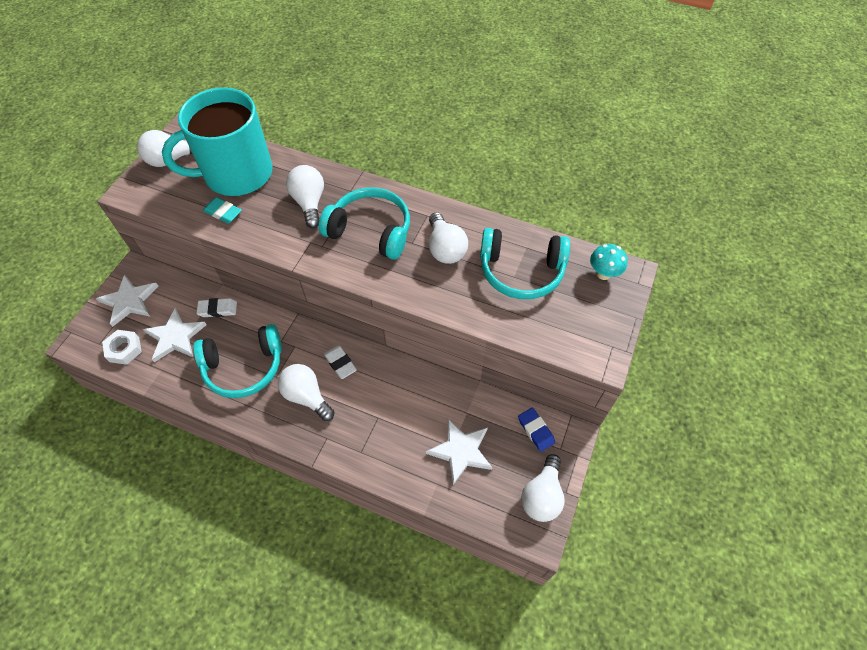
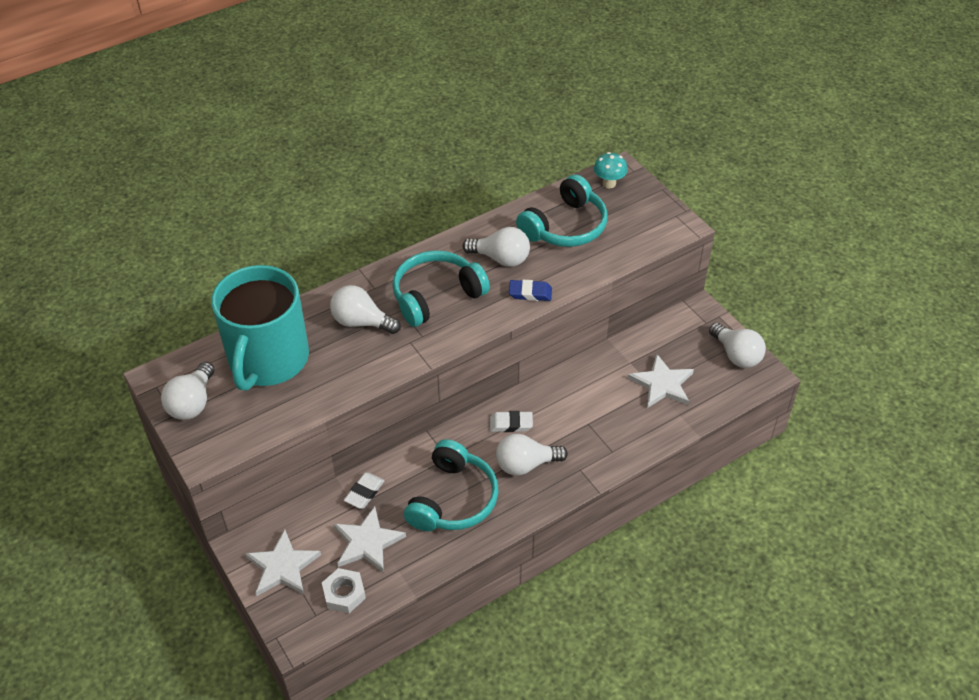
camera: 55 degrees left, 10 degrees down
turquoise eraser [203,197,242,224] -> none
blue eraser [518,408,555,452] -> blue eraser moved to [509,280,552,301]

